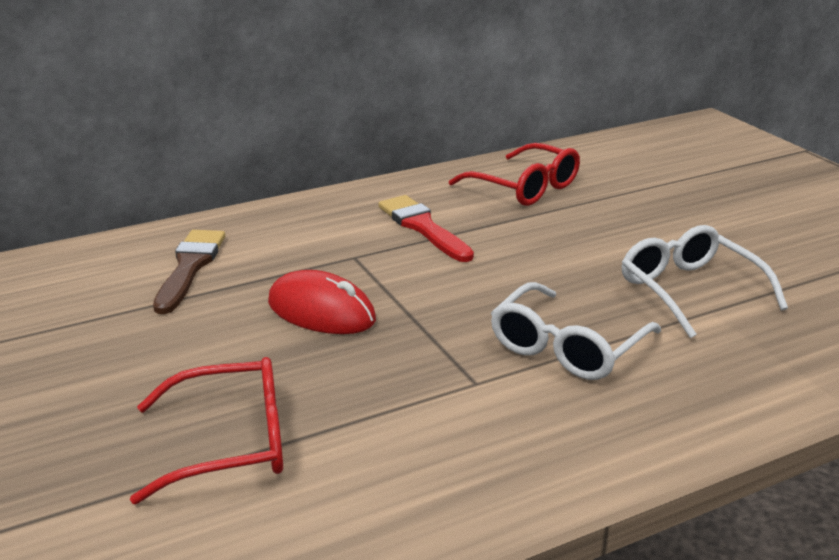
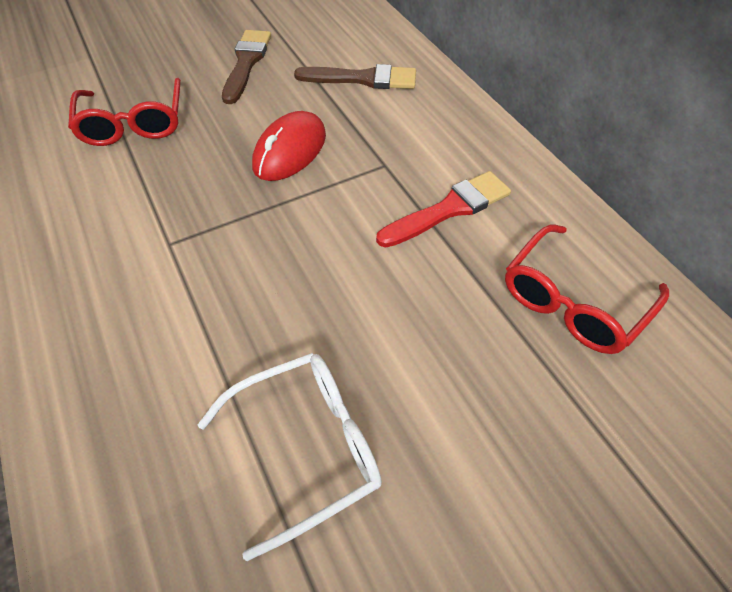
camera: 90 degrees right, 25 degrees up
white glasses [491,282,661,380] -> none
none -> brown brush [222,30,271,104]

